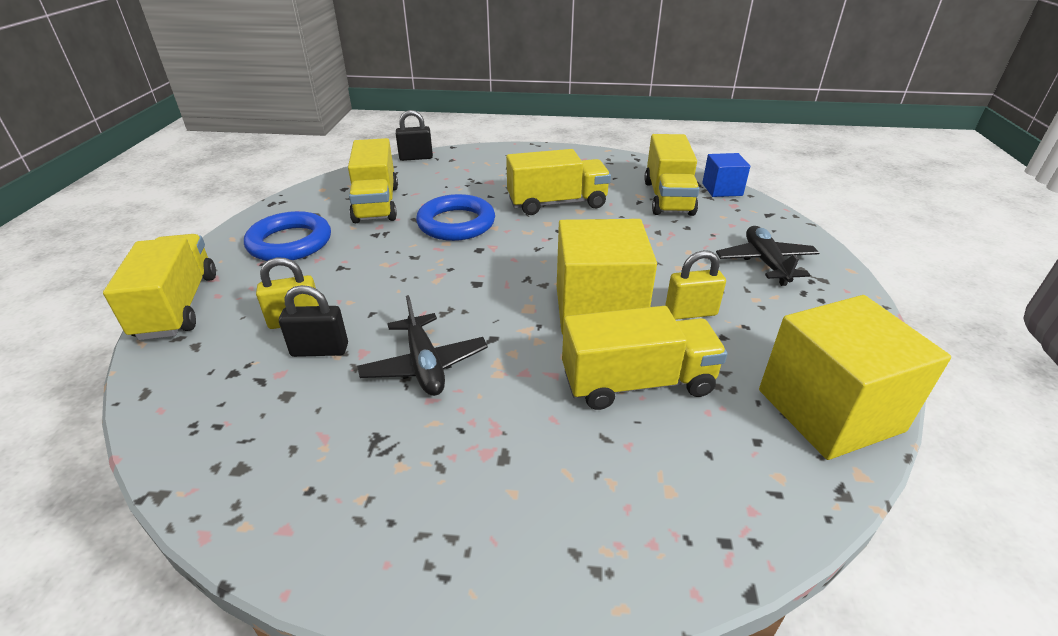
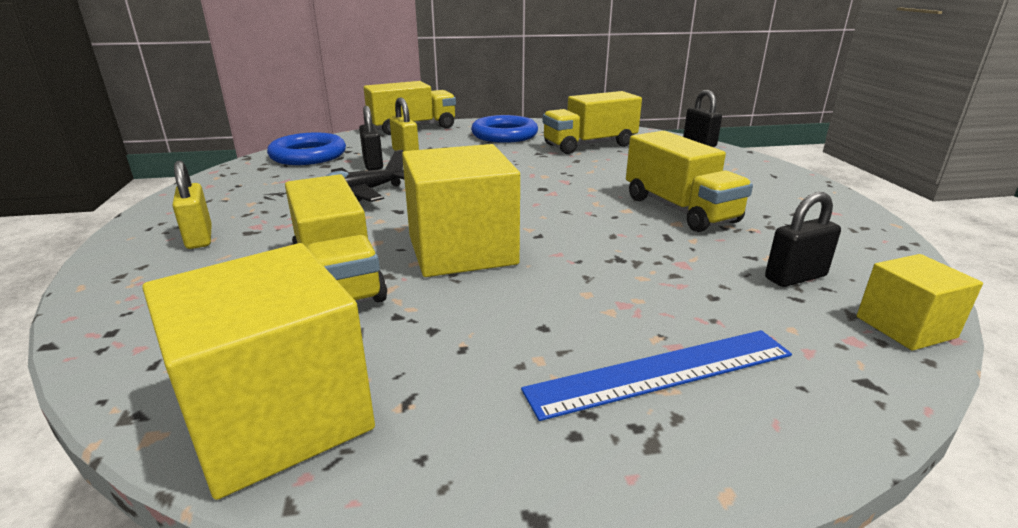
camera: 75 degrees right, 10 degrees down
blue ring [416,194,495,241] -> blue ring moved to [267,133,346,165]
yellow truck [644,134,699,216] -> black padlock [765,192,841,287]
yellow padlock [665,250,726,320] -> yellow padlock moved to [173,161,212,249]
blue cube [702,153,750,197] -> yellow cube [857,254,983,351]
black plane [716,226,820,286] -> blue ruler [521,330,792,421]

